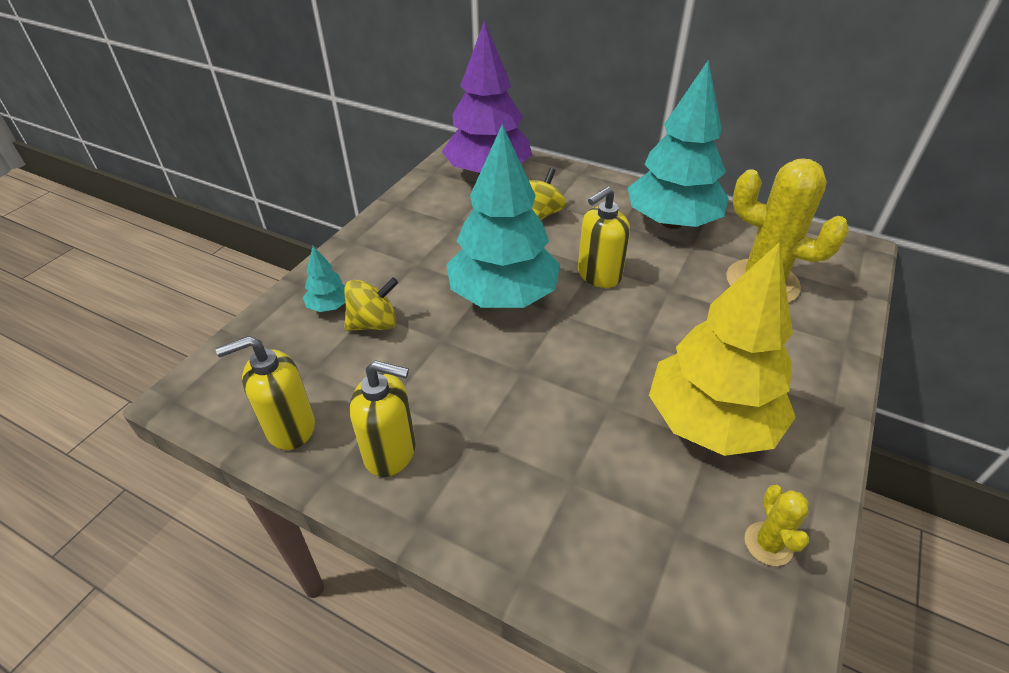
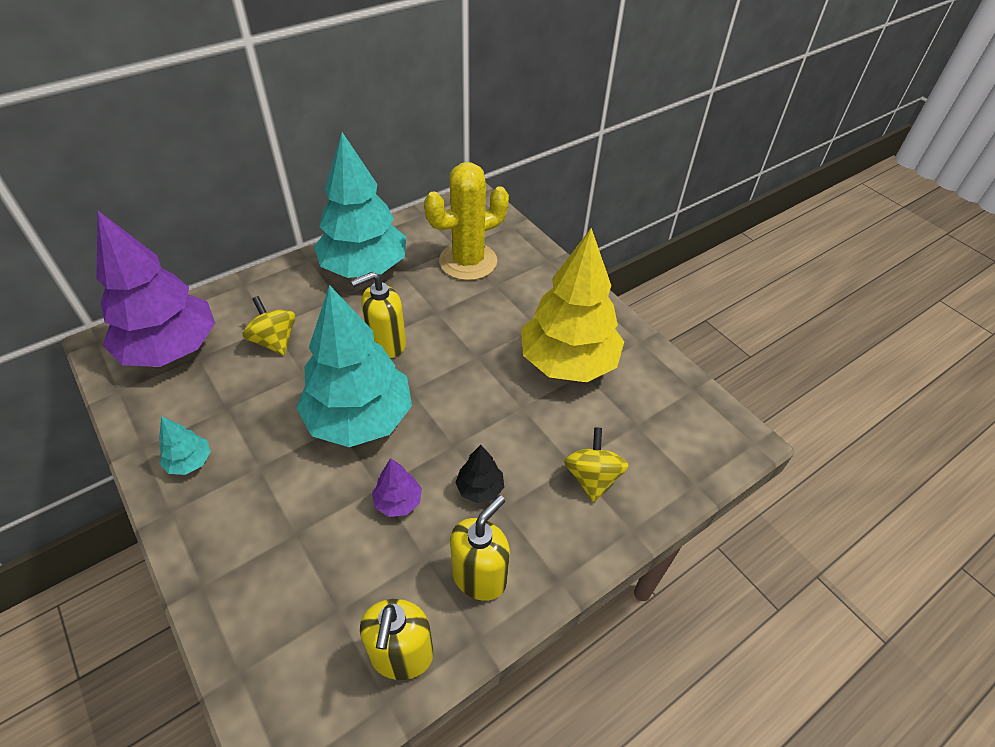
camera: 65 degrees left, 5 degrees up
turquoise tree [303,246,345,312] -> turquoise tree moved to [159,416,211,475]
yellow spinning top [344,277,398,331] -> yellow spinning top moved to [564,427,629,502]
yellow soap dispenser [578,186,630,288] -> yellow soap dispenser turned 75 degrees clockwise [351,272,406,358]
yellow cactus [745,485,809,566] -> none
none -> purple tree [372,458,422,517]
none -> black tree [455,445,504,503]

